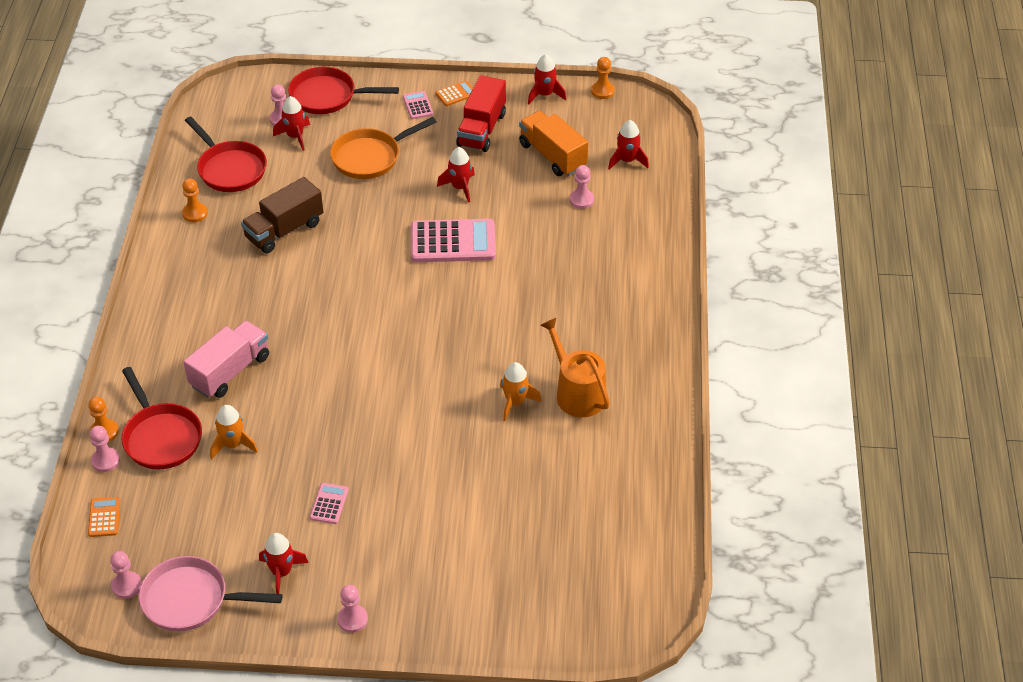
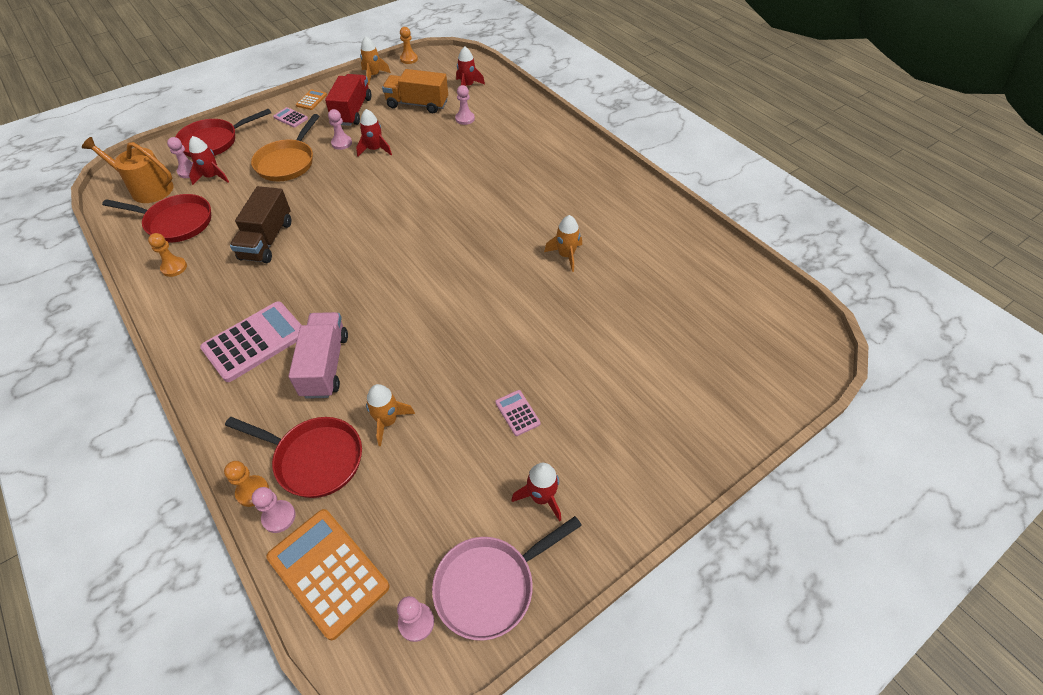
camera: 40 degrees left, 5 degrees up
orange calculator [88,497,120,537] -> orange calculator [266,509,389,641], size x2.12
pink pawn [337,585,368,633] -> pink pawn moved to [328,109,352,150]
pink calculator [411,219,496,262] -> pink calculator moved to [200,301,301,382]
red truck [456,75,506,152] -> red truck turned 150 degrees counterclockwise [325,74,371,126]
red rocket [528,54,566,104] -> orange rocket [360,36,391,85]
orange watering can [541,318,610,417] -> orange watering can moved to [82,137,174,203]

